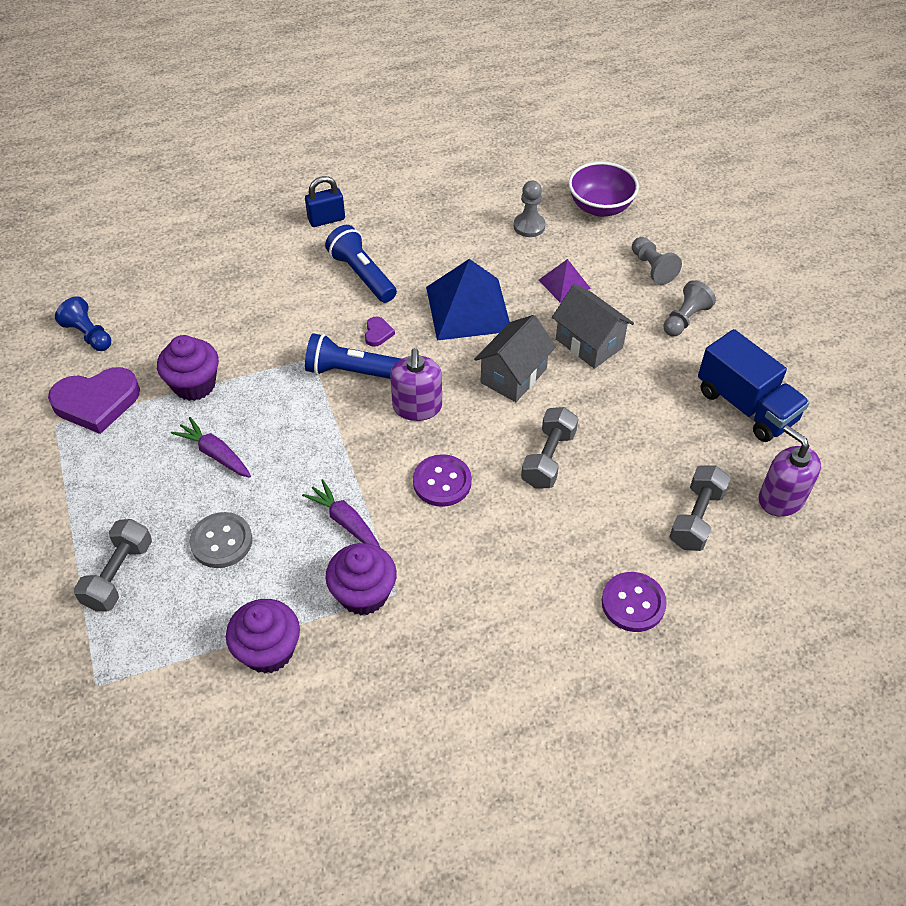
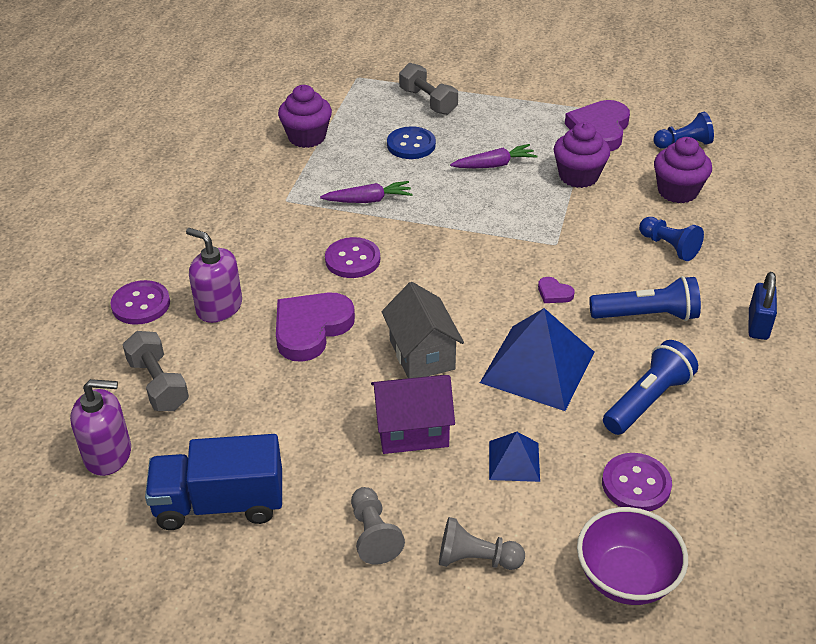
camera: 125 degrees right, 10 degrees down
grey button [189,512,252,568] -> blue button [387,126,436,159]
blue flashlight [305,333,401,379] -> blue flashlight moved to [603,340,698,435]
purple cupcake [325,543,397,615] -> purple cupcake moved to [654,137,712,203]
purple soap dispenser [390,348,442,421] -> purple soap dispenser moved to [186,228,242,323]
grey pawn [514,181,546,237] -> purple button [602,453,672,511]
grey dumbbell [521,407,578,489] -> purple heart [276,292,355,362]
purple pyramid [539,259,591,303] -> blue pyramid [489,432,540,482]
grey house [552,284,634,369] -> purple house [371,375,455,454]
none -> blue pawn [639,217,704,261]

